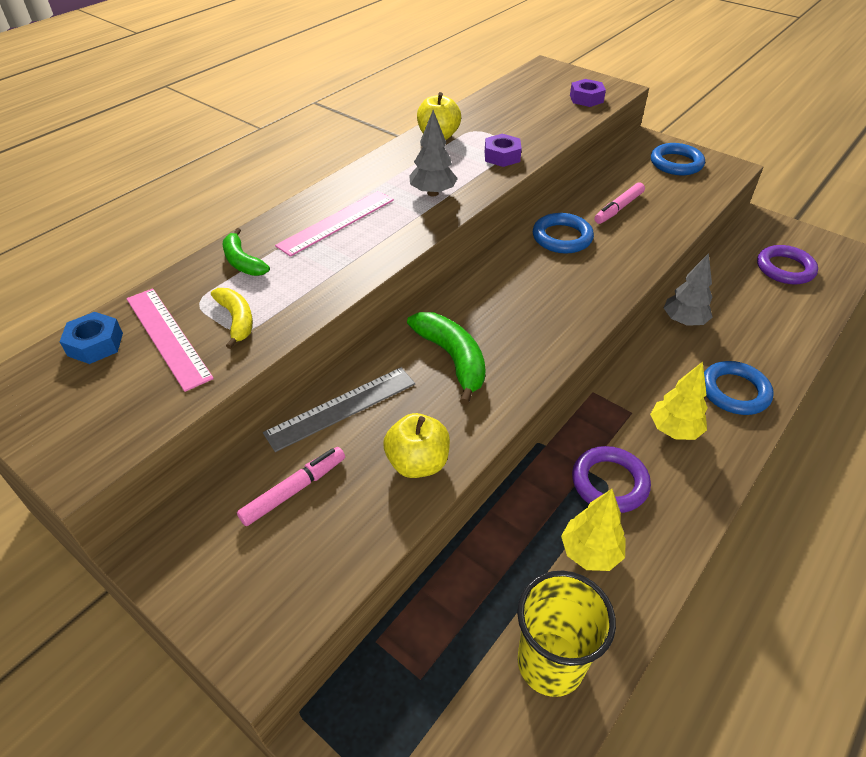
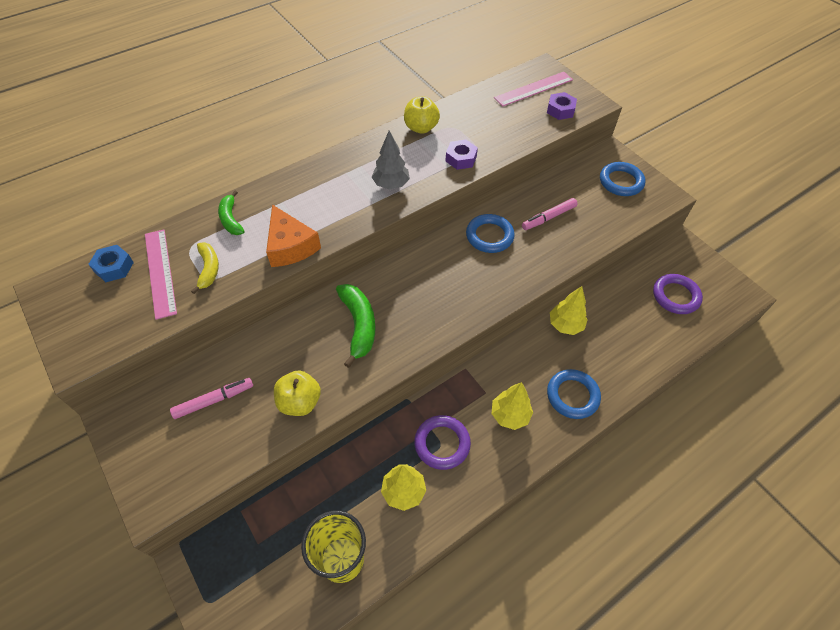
camera: 15 degrees right, 10 degrees up
grey ruler [263,367,415,452] -> none
pink ruler [275,191,394,257] -> pink ruler moved to [494,72,573,107]
grey tree [664,253,712,326] -> yellow tree [550,286,588,335]
none -> orange cheese [266,204,321,267]

